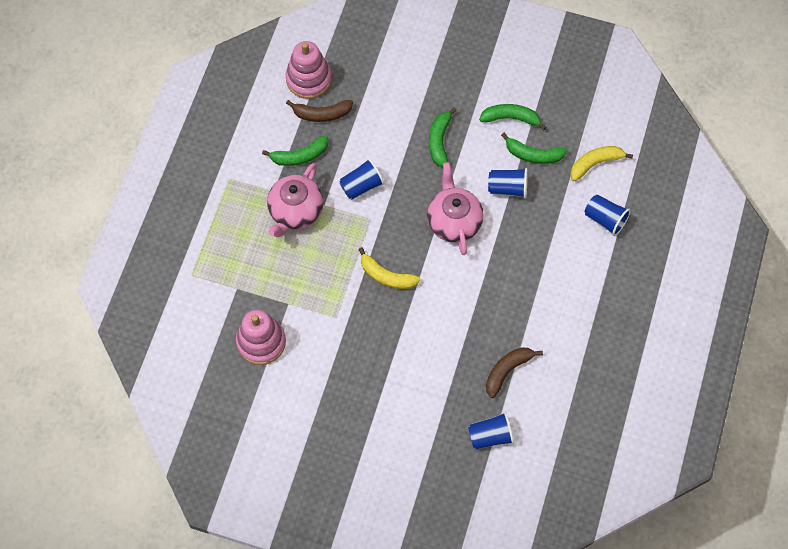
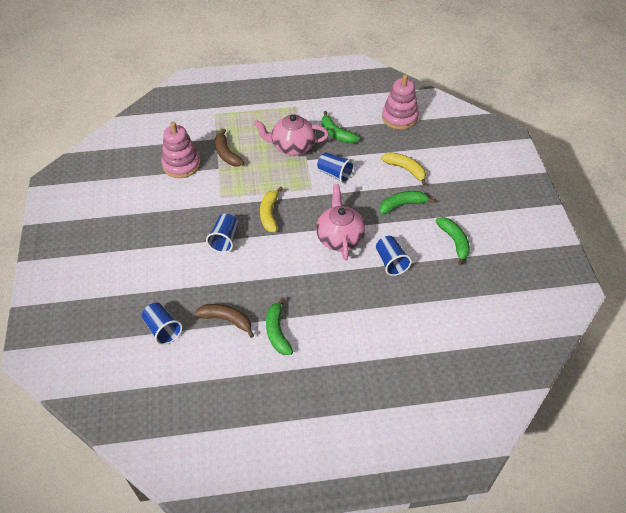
camera: 65 degrees right, 15 degrees down
brown banana [286,100,353,122] -> brown banana moved to [215,129,244,167]
pink teapot [427,162,484,255] -> pink teapot turned 60 degrees counterclockwise [316,184,366,260]
green banana [501,133,567,164] -> green banana moved to [266,297,293,355]
yellow banana [570,146,633,181] -> yellow banana moved to [381,152,426,186]
blue cup [585,195,631,236] -> blue cup moved to [206,214,238,253]

